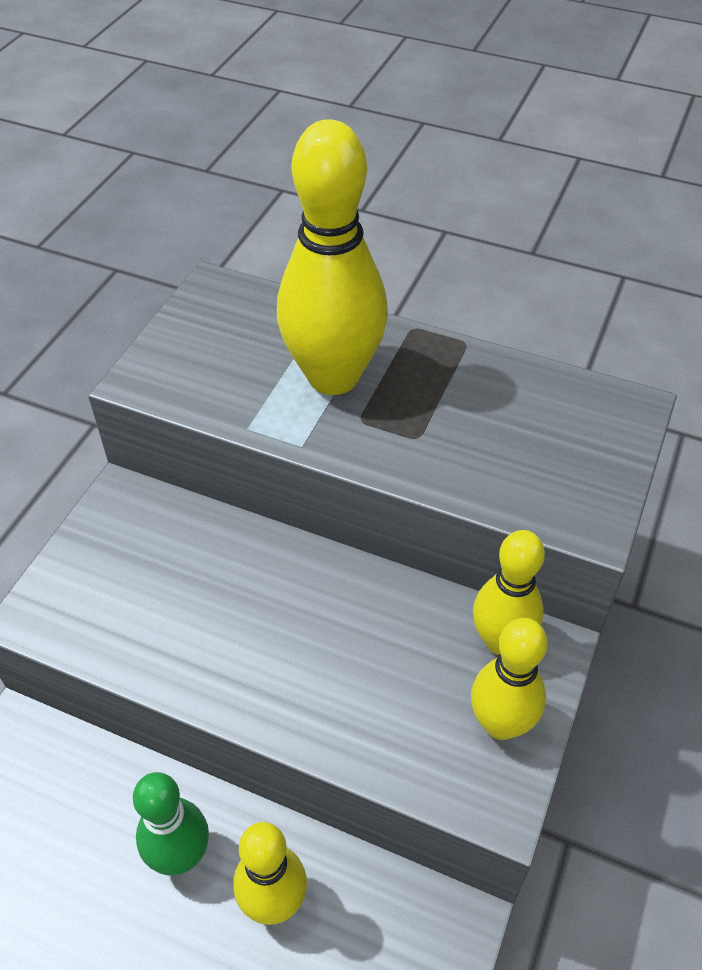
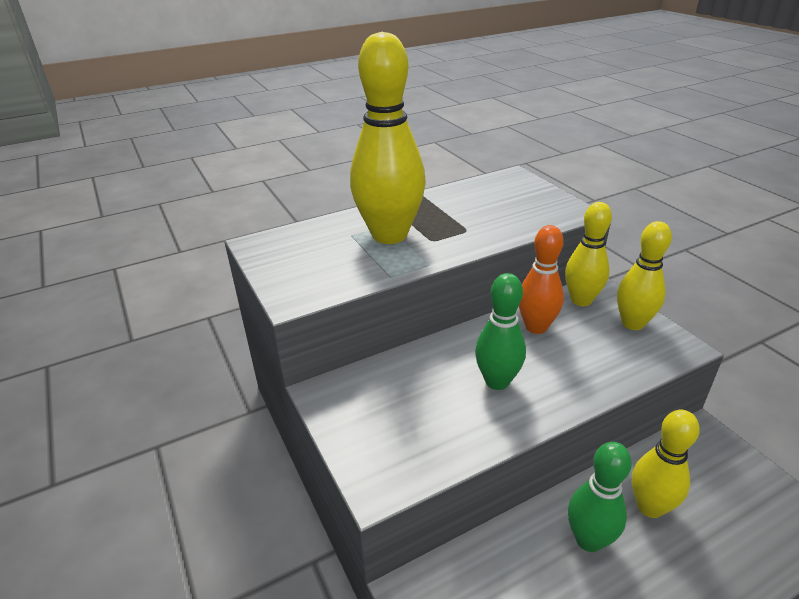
camera: 50 degrees left, 15 degrees down
none -> green bowling pin [475,273,526,390]
none -> orange bowling pin [519,225,564,334]

